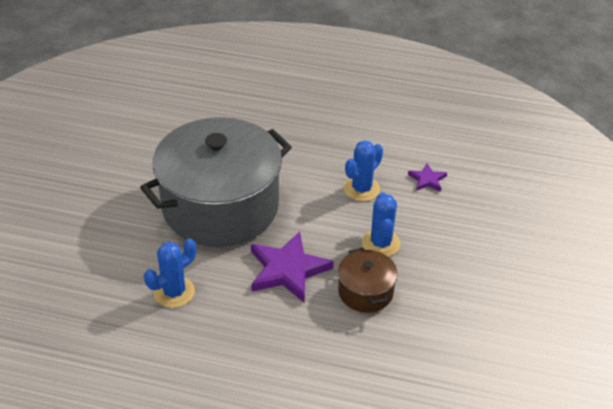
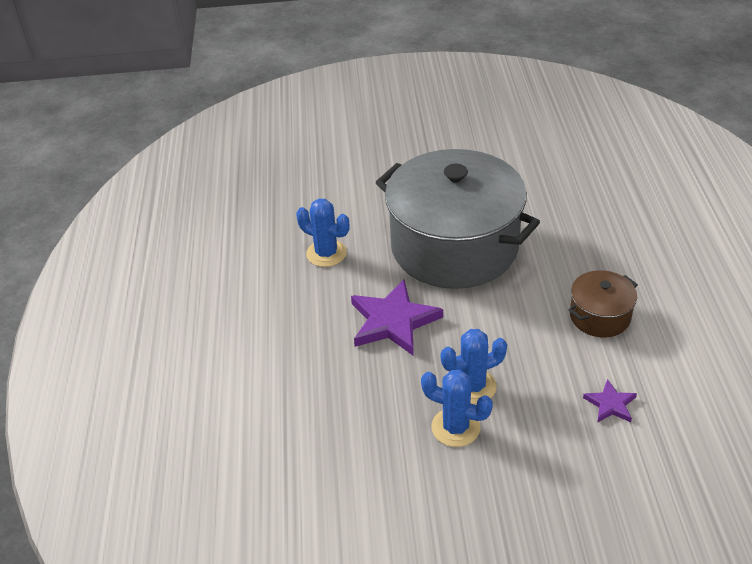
camera: 75 degrees right, 0 degrees up
brown pot [338,248,398,313] -> brown pot moved to [568,270,638,338]
blue cactus [344,140,383,201] -> blue cactus moved to [421,370,493,447]

